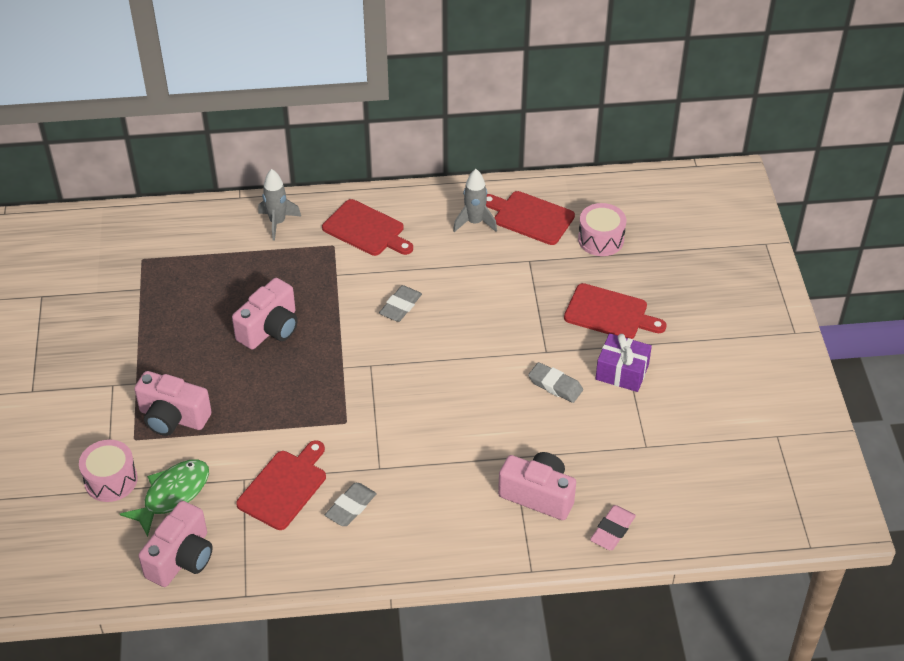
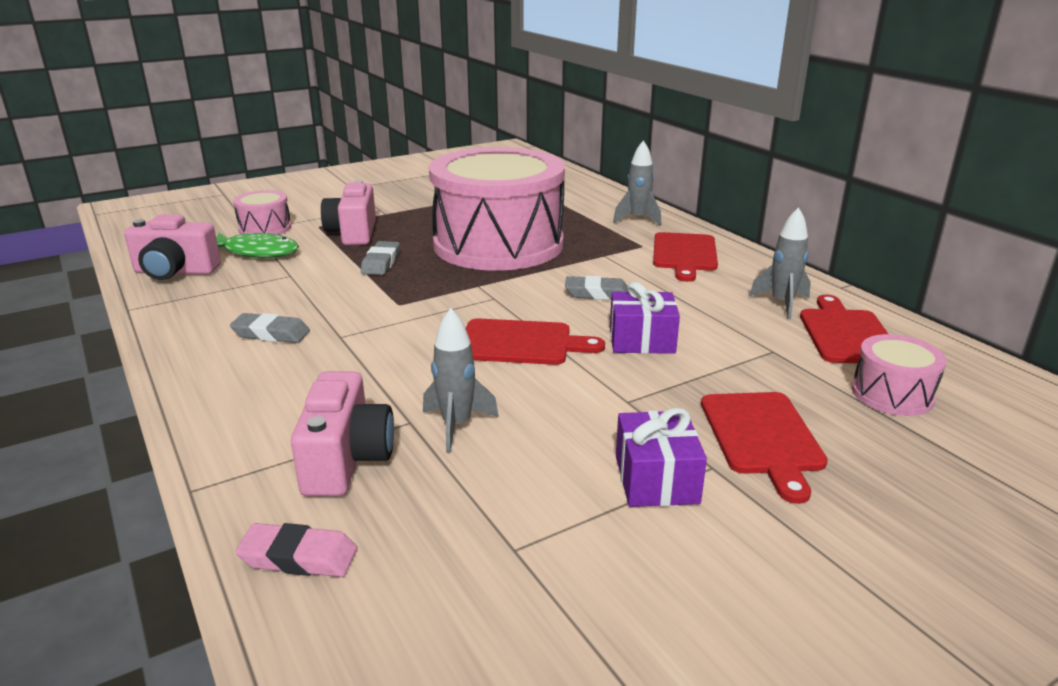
camera: 65 degrees right, 20 degrees down
pink camera [232,278,298,349] -> pink drum [429,147,565,271]
red cutting board [236,440,326,530] -> red cutting board moved to [466,318,605,365]
grey eraser [528,362,583,403] -> grey eraser moved to [361,241,400,275]
none -> grey rocket [423,308,499,453]
none -> purple gift [610,282,680,354]

